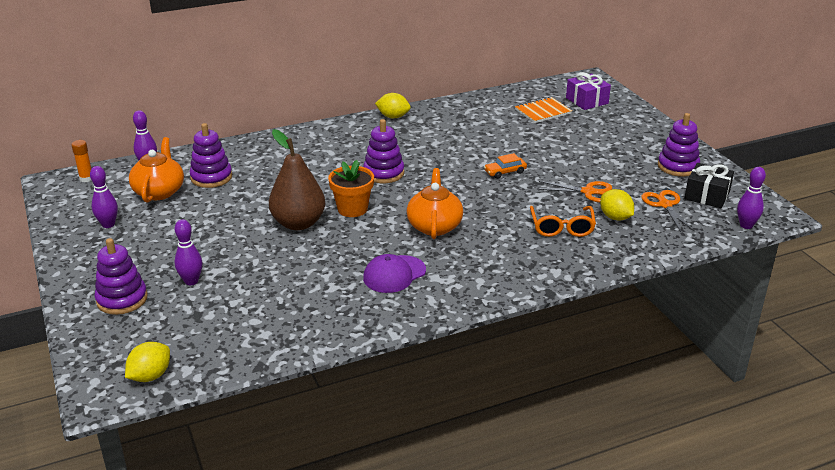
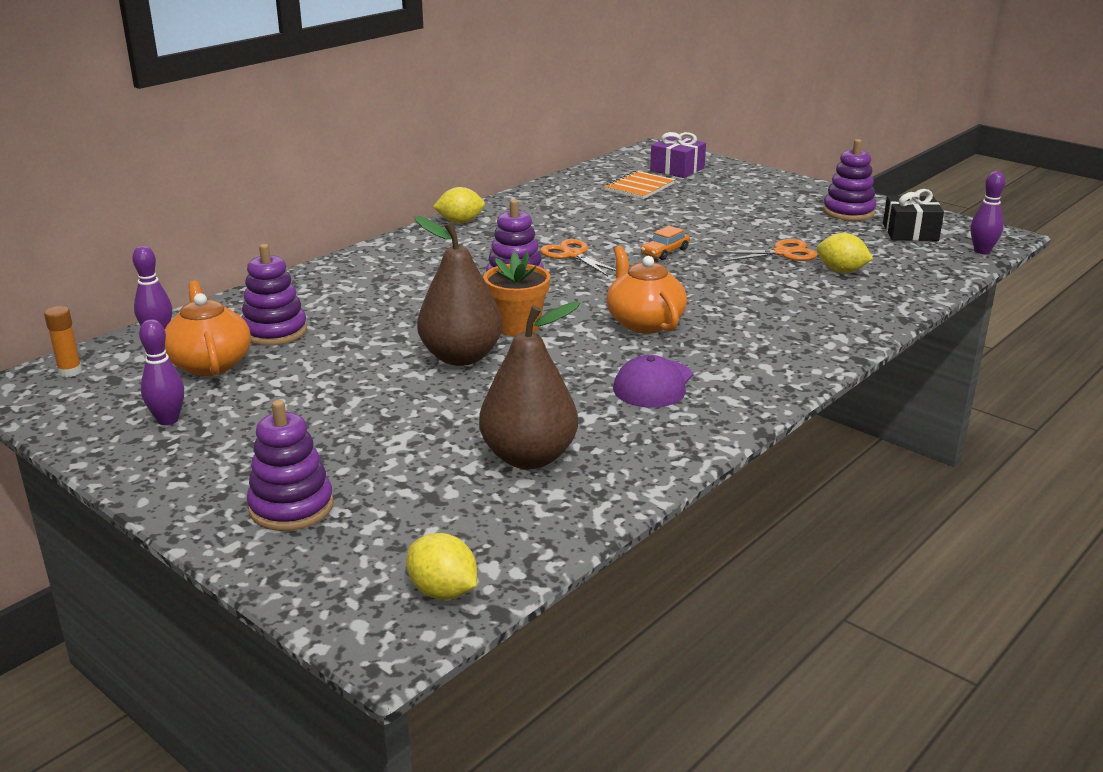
camera: 25 degrees left, 5 degrees down
yellow lemon [125,342,170,382] -> yellow lemon turned 60 degrees counterclockwise [406,533,477,600]
purple bowling pin [175,219,202,285] -> none
orange glasses [530,206,596,237] -> none
orange scissors [641,190,695,232] -> orange scissors moved to [540,239,616,276]
none -> brown pear [479,302,580,469]

